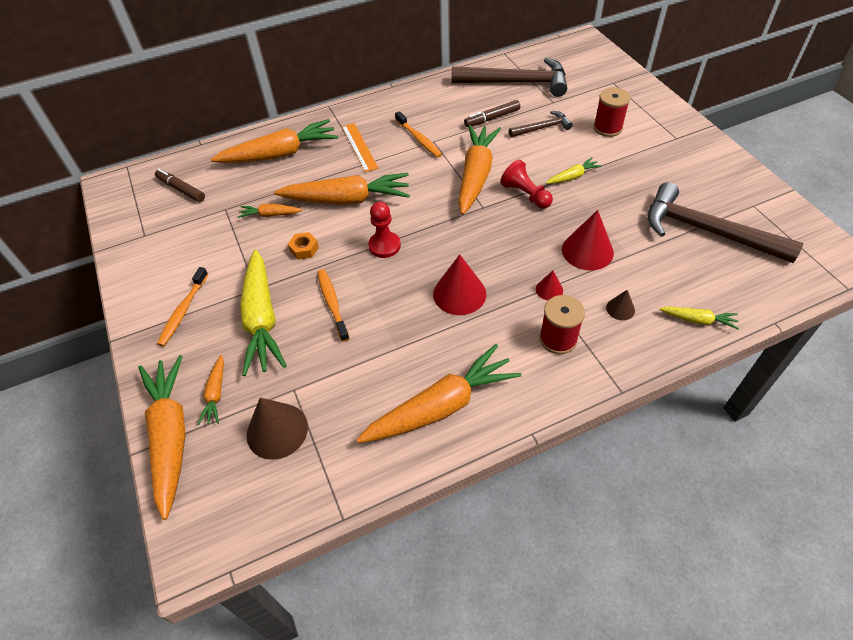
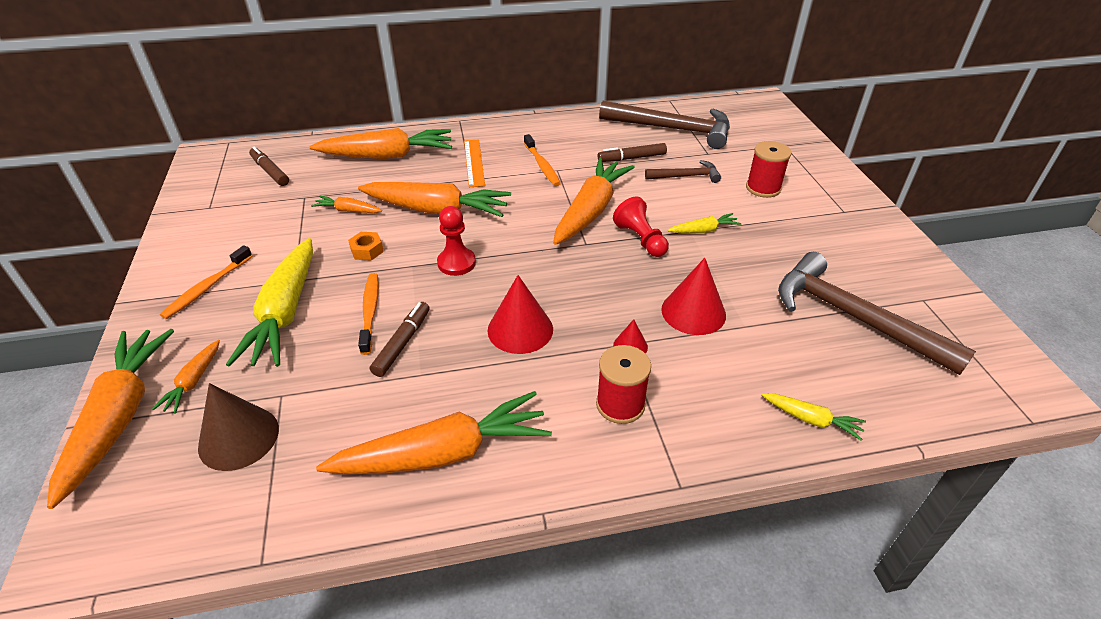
camera: 10 degrees right, 10 degrees down
brown cone [606,290,635,320] -> none
none -> brown marker [370,302,430,377]

